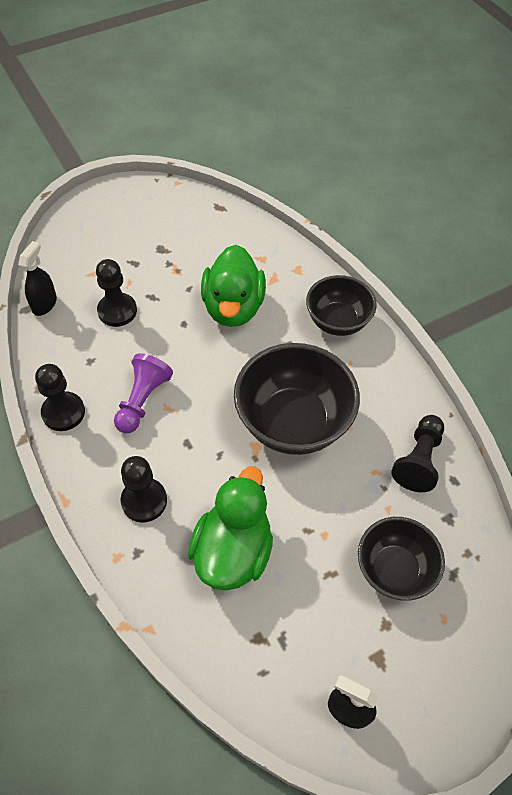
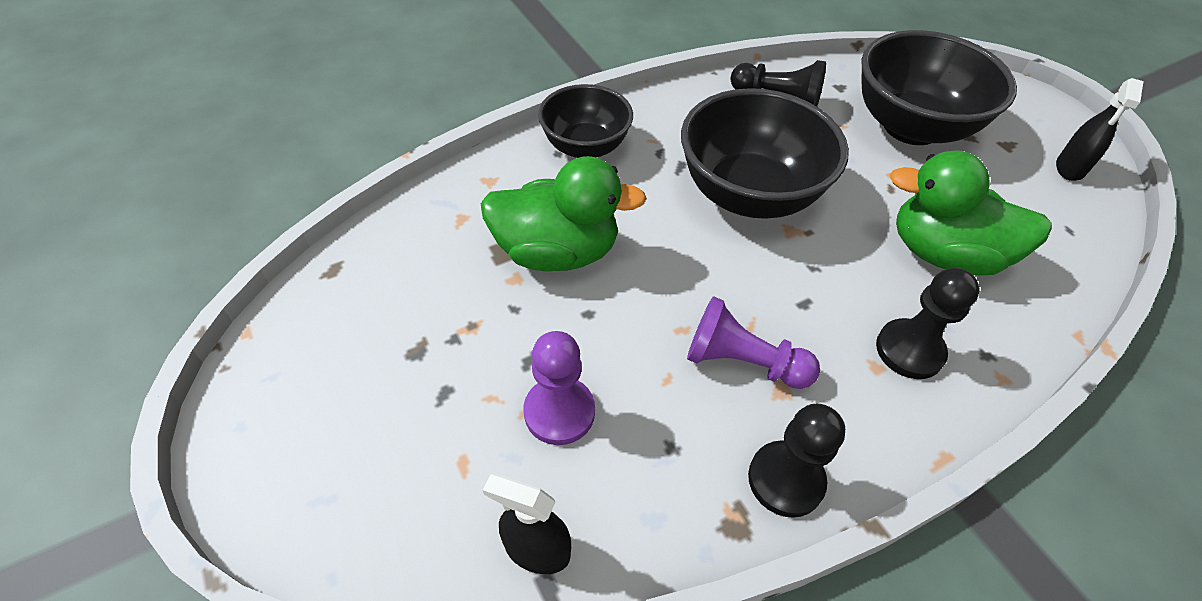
camera: 90 degrees left, 5 degrees down
black pawn [96,259,137,327] -> purple pawn [524,331,595,445]
black bowl [358,517,445,601] -> black bowl [861,30,1017,145], size x1.60

